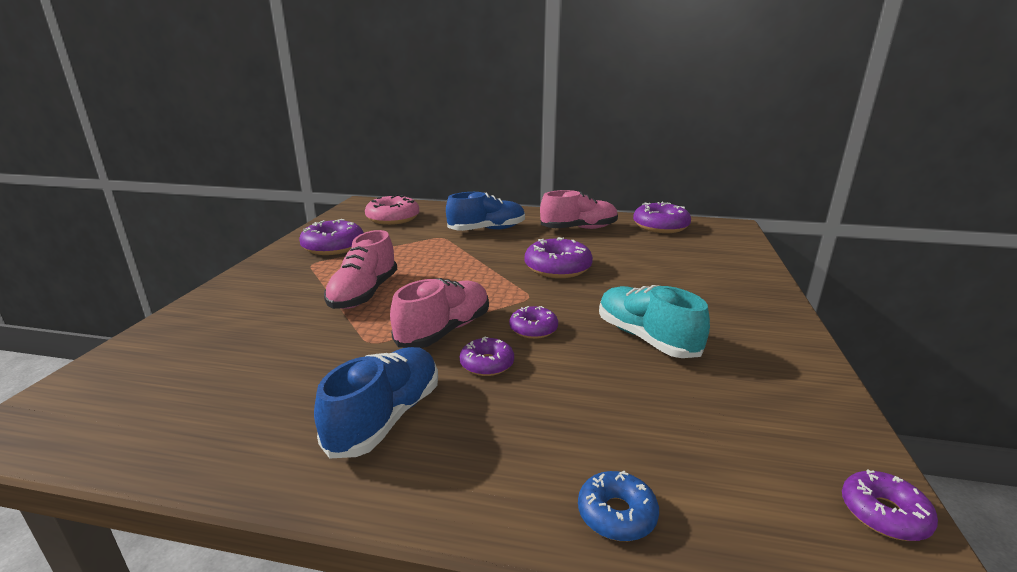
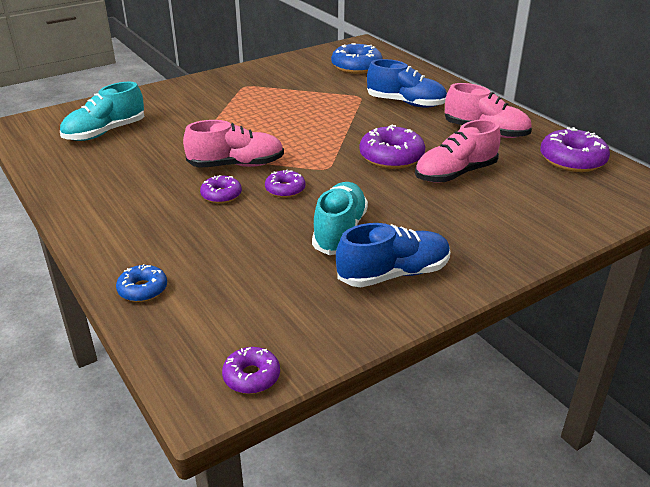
camera: 45 degrees right, 10 degrees up
purple donut [299,219,364,255] -> none
blue shoe [314,347,438,458] -> blue shoe moved to [336,223,451,287]
pink shoe [324,230,397,309] -> pink shoe moved to [415,119,501,183]
pink donut [365,195,419,225] -> blue donut [331,43,383,74]
none -> turquoise shoe [60,81,144,141]

